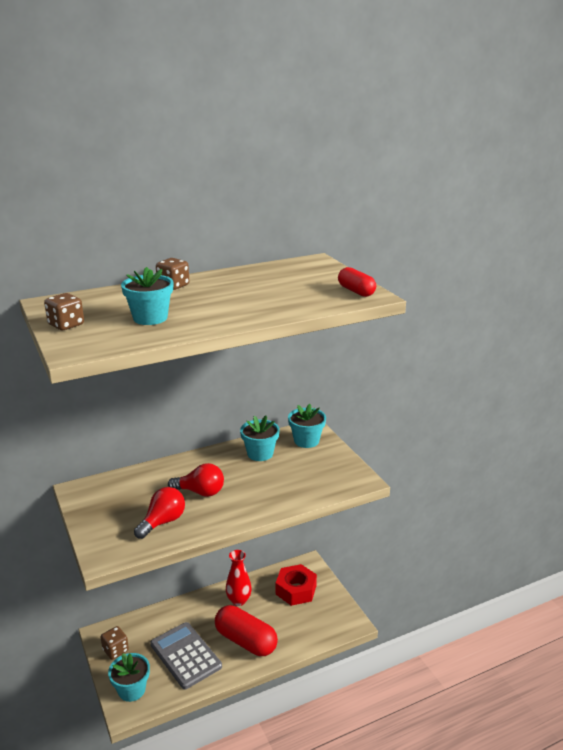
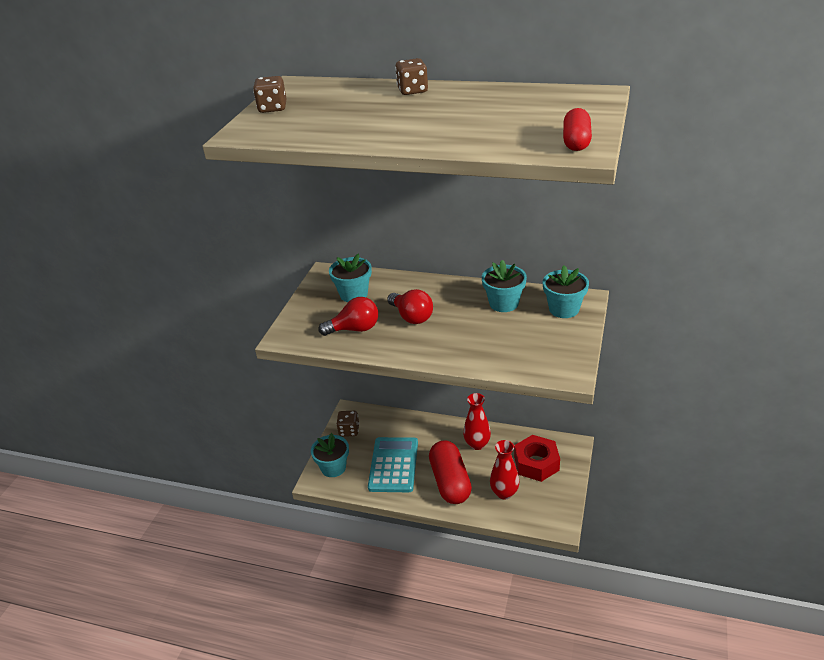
camera: 45 degrees right, 10 degrees up
turquoise flower pot [121,267,173,325] -> turquoise flower pot moved to [329,254,372,302]
grey calculator [150,622,222,689] -> turquoise calculator [368,437,418,492]
none -> red vase [490,440,519,500]

